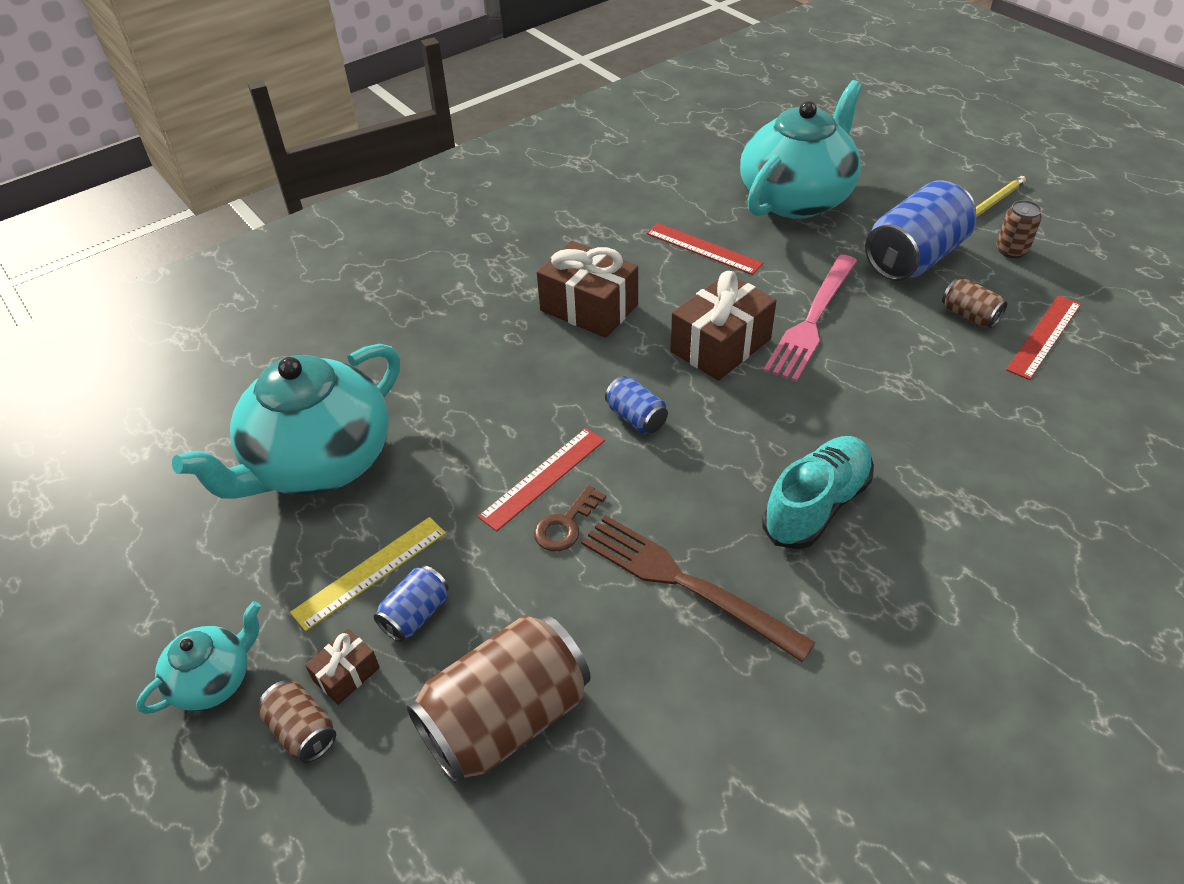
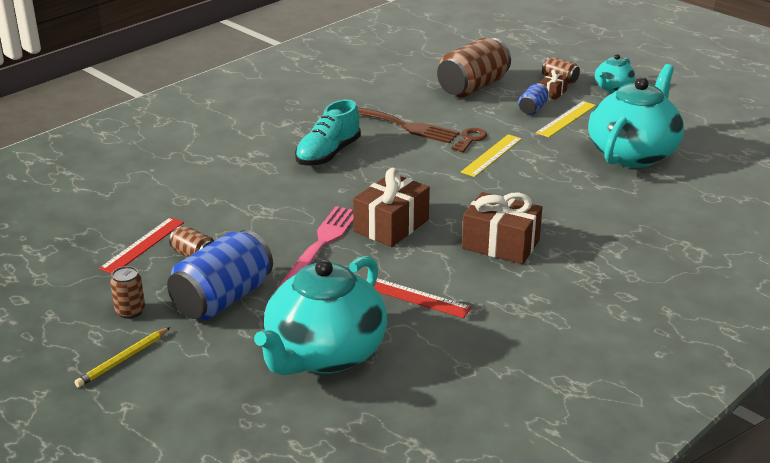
camera: 170 degrees right, 15 degrees down
red ruler [478,428,605,531] -> yellow ruler [461,134,522,177]
blue can [605,376,668,434] -> none

